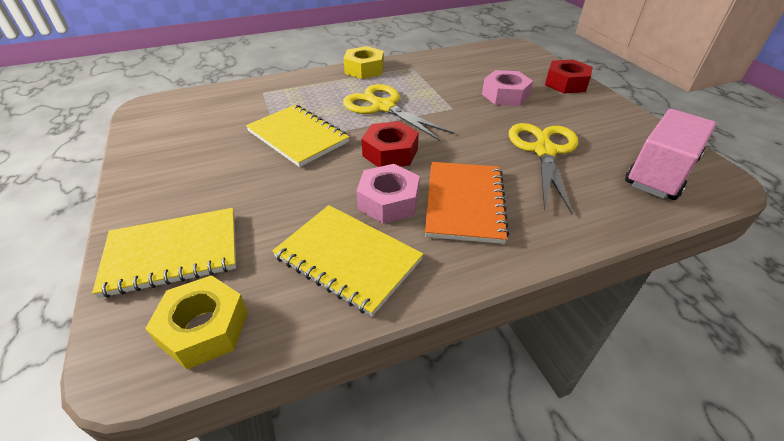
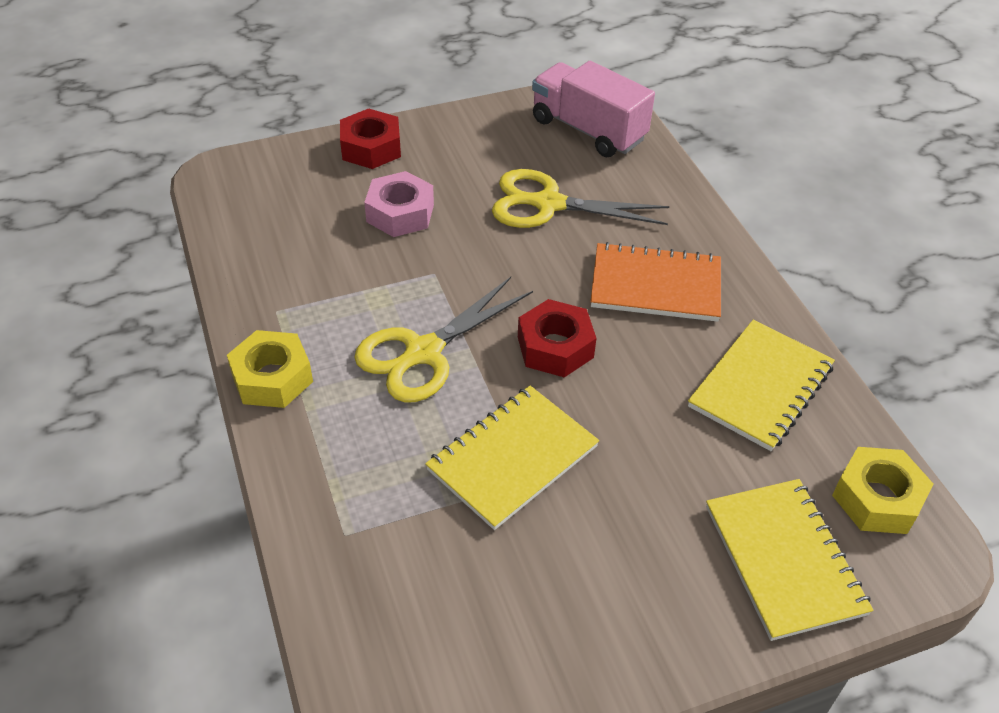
camera: 90 degrees left, 5 degrees up
pink nut [356,164,420,224] -> none

